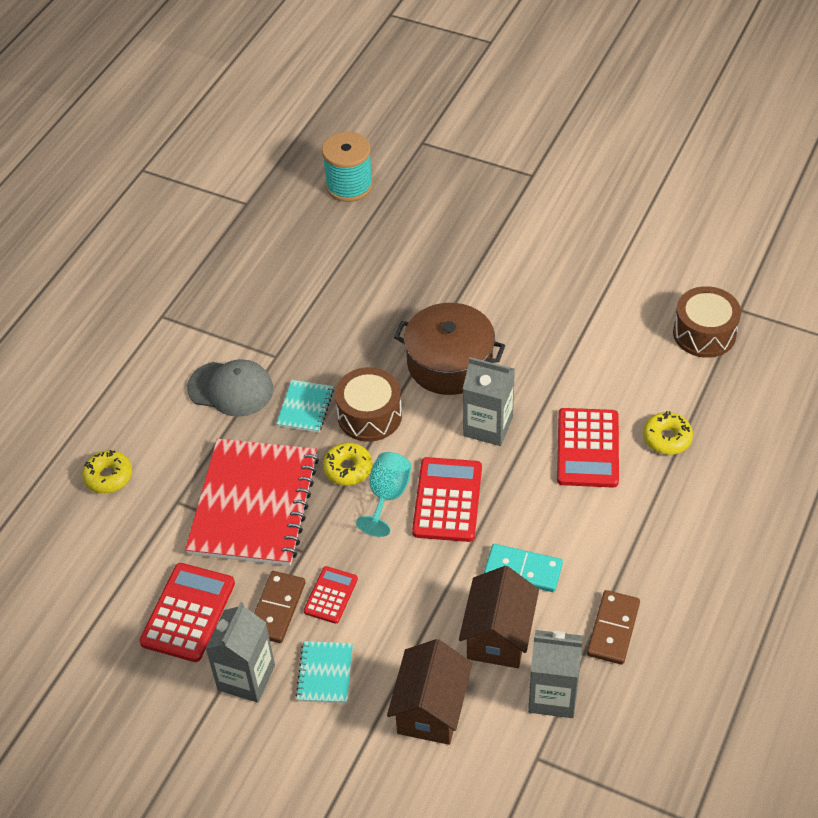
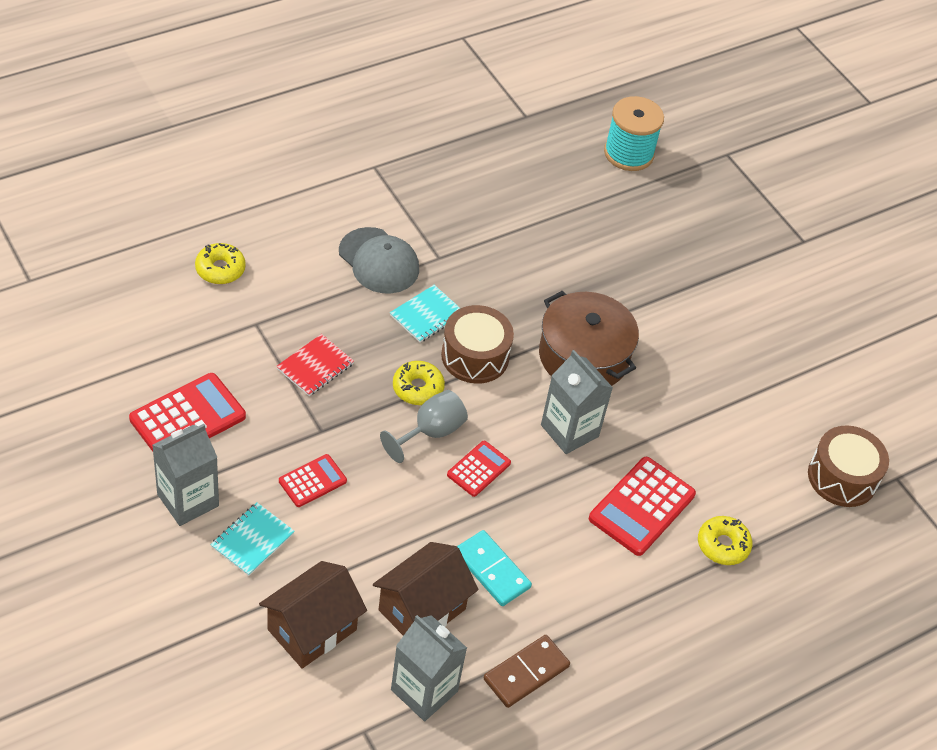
camera: 25 degrees right, 0 degrees up
red notebook [185,438,319,566] -> red notebook [276,334,354,396], size x0.44
brown domino [254,571,305,643] -> none
turquoise goblet [356,452,411,537] -> grey goblet [380,390,468,463]
red calculator [412,457,482,542] -> red calculator [447,441,511,497], size x0.58

